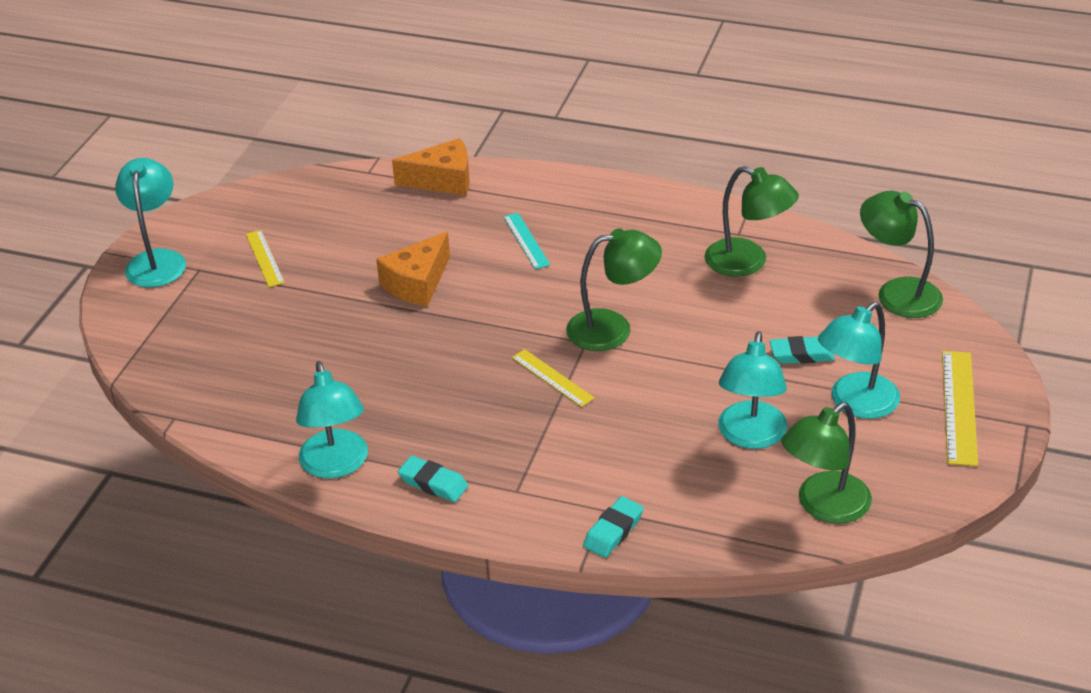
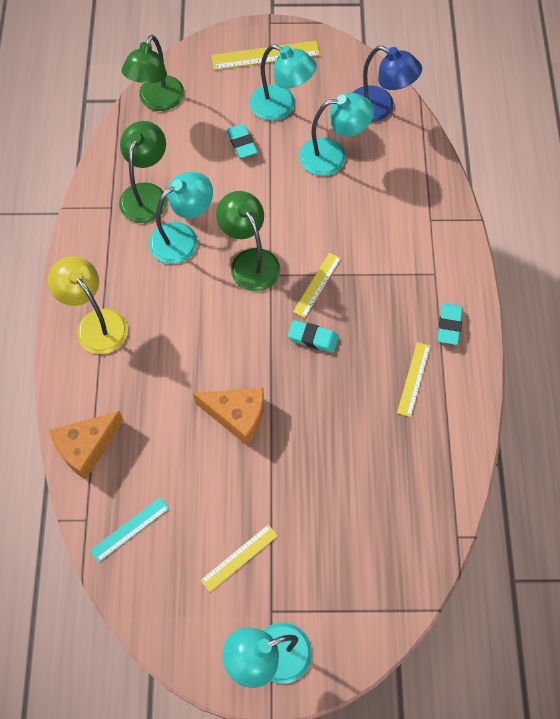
camera: 110 degrees left, 25 degrees up
turquoise lamp [296,361,368,479] -> turquoise lamp moved to [149,172,213,264]
orange cheese [392,138,470,196] -> orange cheese turned 105 degrees counterclockwise [49,411,124,480]
turquoise ruler [503,213,550,269] -> turquoise ruler moved to [90,497,169,562]
turquoise eraser [583,496,644,558] -> turquoise eraser moved to [288,320,339,353]
green lamp [781,402,872,524] -> blue lamp [353,46,422,122]
none -> yellow lamp [48,256,128,354]
none -> yellow ruler [397,342,431,417]

